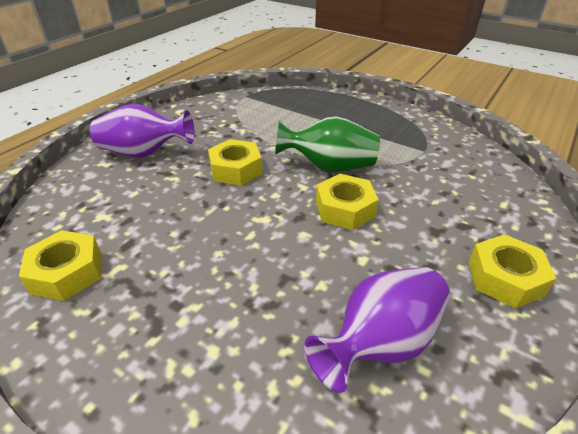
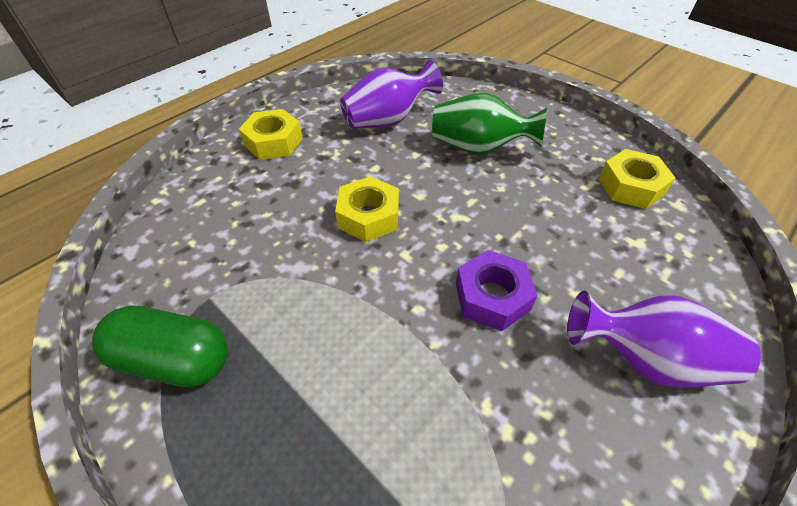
camera: 170 degrees left, 10 degrees up
yellow nut [208,139,262,186] -> purple nut [456,250,538,331]
green vase [275,116,380,172] -> green vase moved to [432,93,547,155]
none -> green capsule [92,305,228,387]

